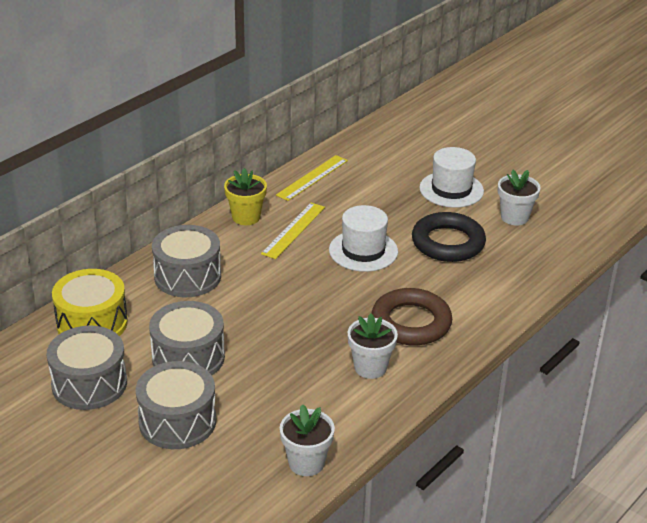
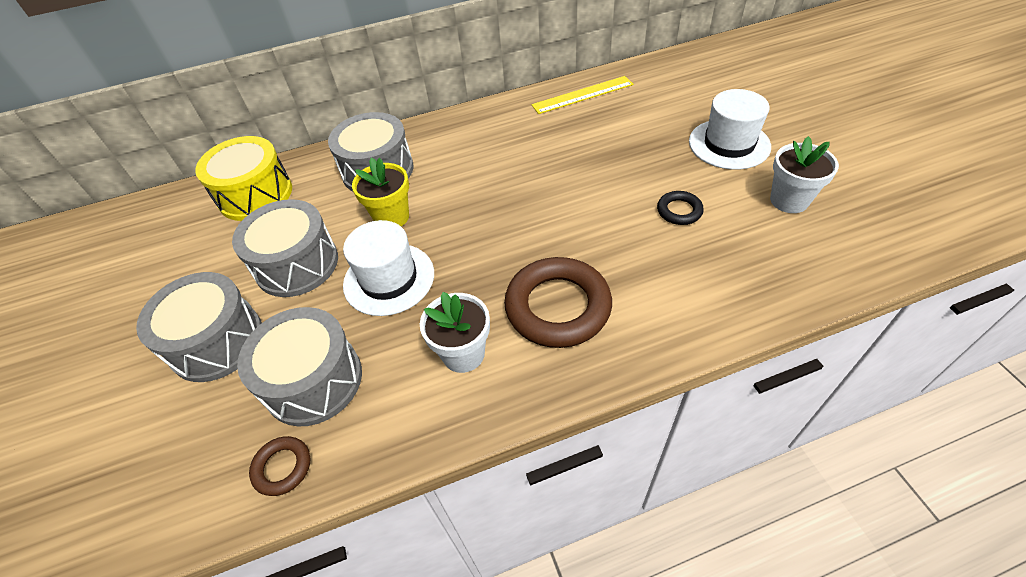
camera: 35 degrees right, 15 degrees up
grey drum [47,326,127,410] -> grey drum moved to [237,307,362,426]
yellow flower pot [224,168,267,225] -> yellow flower pot moved to [352,158,409,226]
yellow ruler [261,203,325,259] -> none
white flower pot [280,404,335,476] -> brown ring [249,436,310,496]
white hat [329,205,398,272] -> white hat moved to [343,220,434,316]
black ring [412,212,486,262] -> black ring [657,191,704,225], size x0.48

